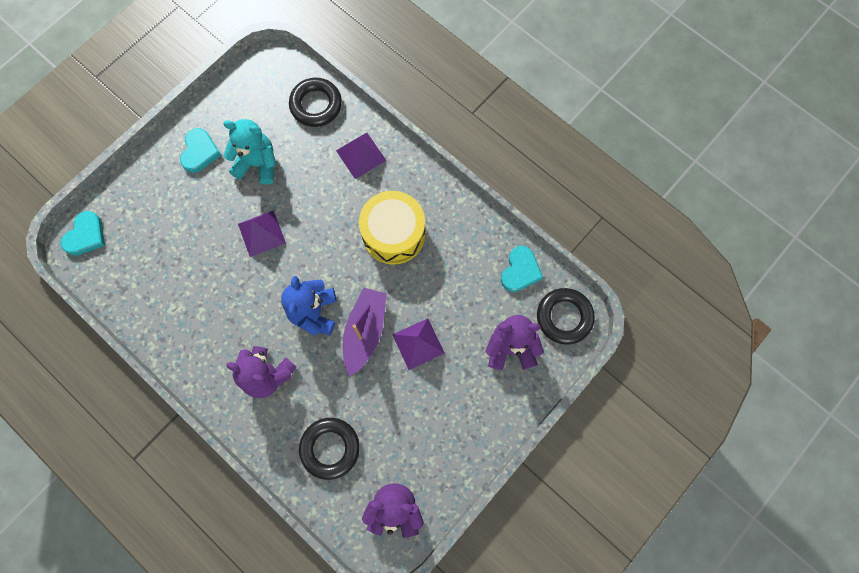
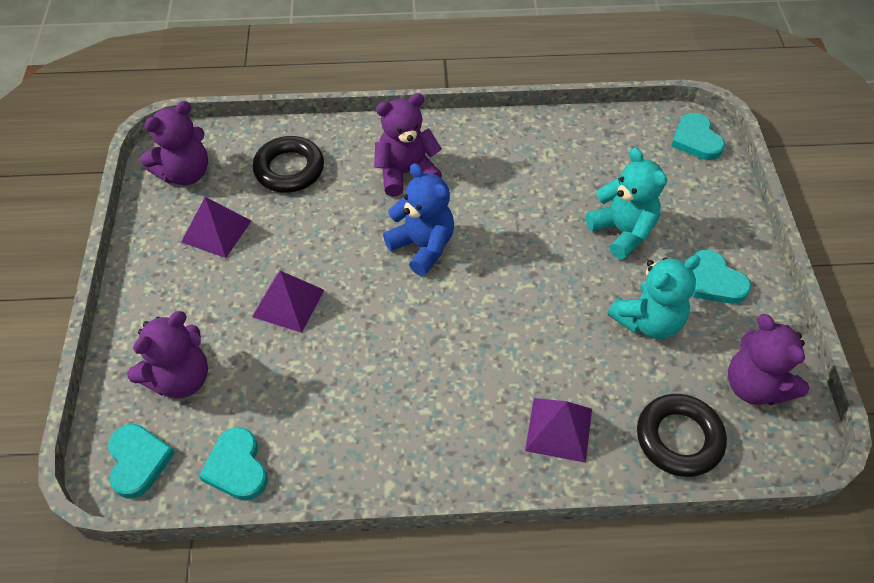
camera: 135 degrees right, 20 degrees down
purple pyramid [238,210,286,257] -> purple pyramid moved to [181,197,252,258]
purple boat [343,287,387,376] -> none
yellow drum [359,191,425,264] -> none
black ring [537,288,595,345] -> turquoise heart [108,424,175,499]
none -> turquoise teddy bear [586,148,667,260]
none -> purple teddy bear [728,314,810,406]

